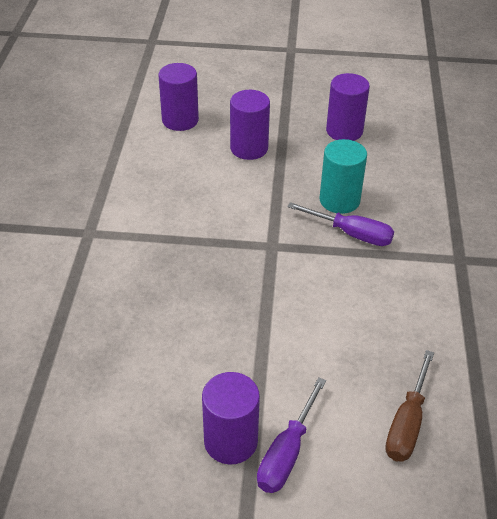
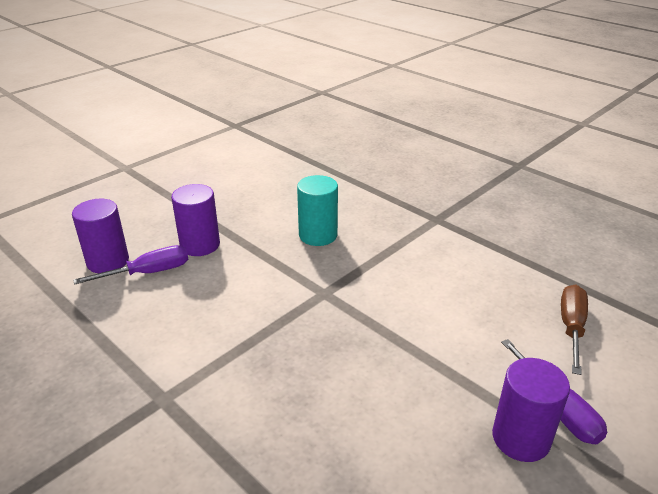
camera: 50 degrees left, 10 degrees down
purple screwdriver [287,202,394,246] -> purple screwdriver moved to [73,245,188,285]
purple cylinder [326,73,370,141] -> none
brown screwdriver [385,350,434,462] -> brown screwdriver turned 135 degrees counterclockwise [561,285,588,375]

